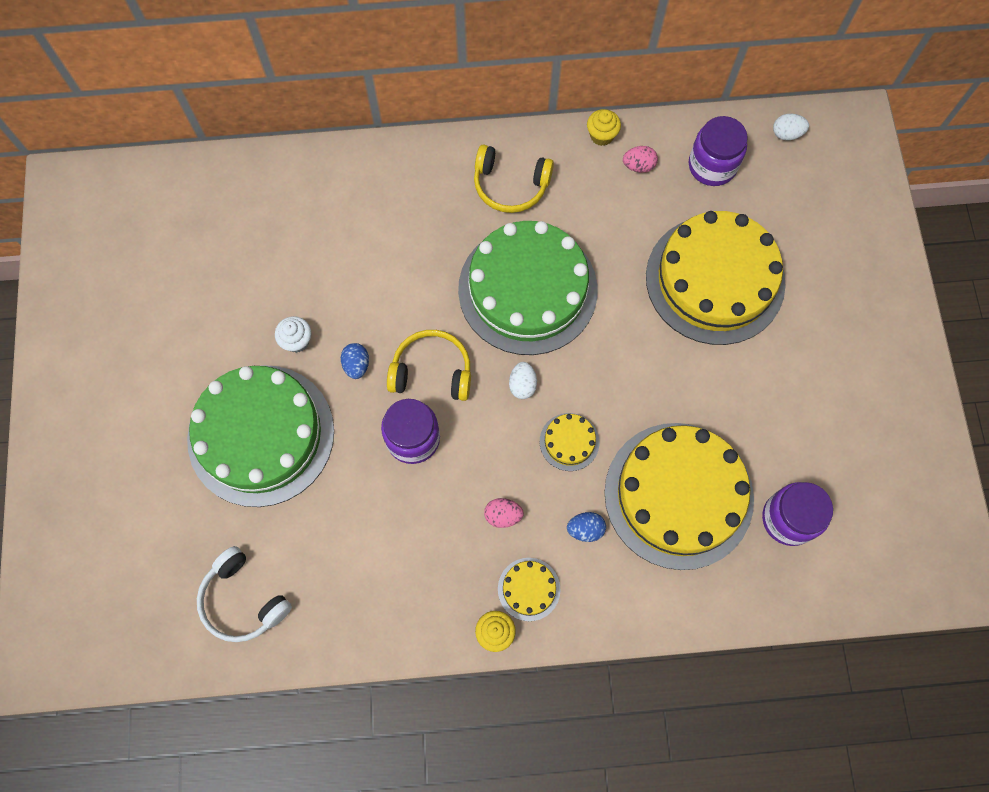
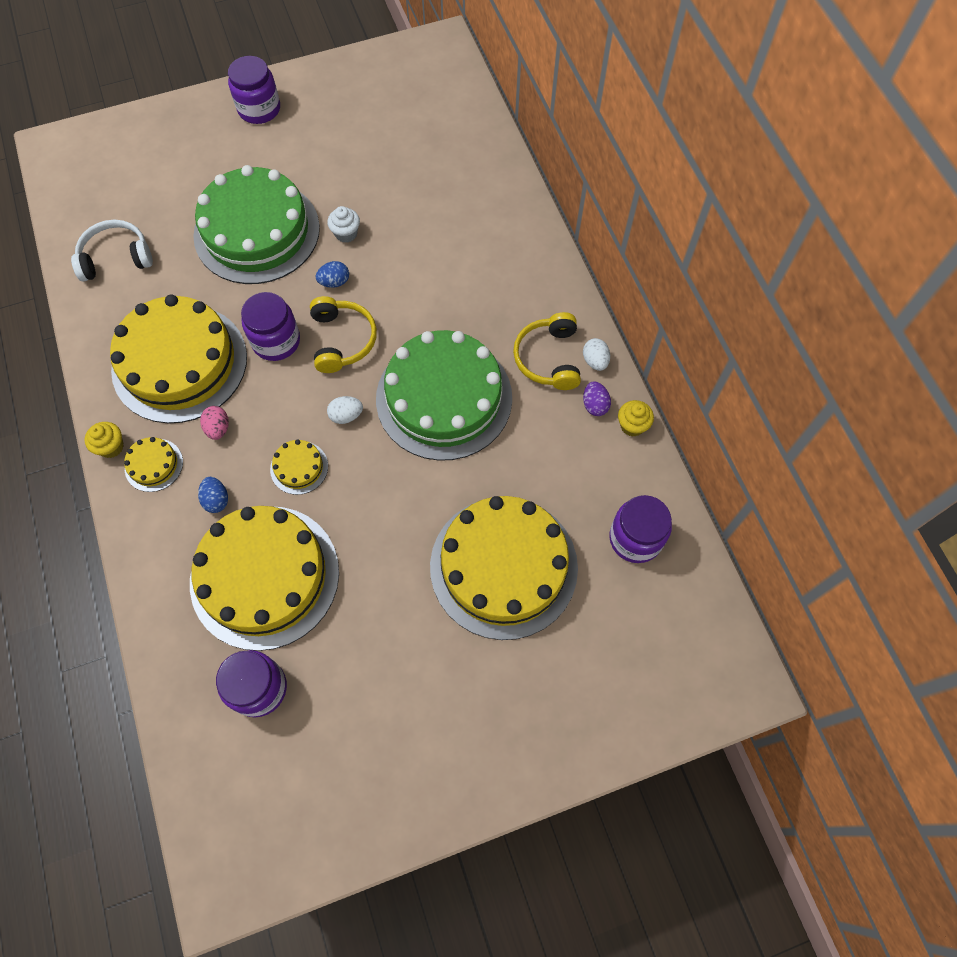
camera: 75 degrees right, 5 degrees down
white headphones [197,546,292,642] -> white headphones turned 45 degrees clockwise [71,220,153,282]
pink egg [623,146,658,173] -> none
white egg [773,114,809,140] -> white egg moved to [583,338,610,371]
none -> yellow cake [110,294,247,424]
none -> purple jar [228,56,280,124]
none -> purple egg [583,381,611,416]

